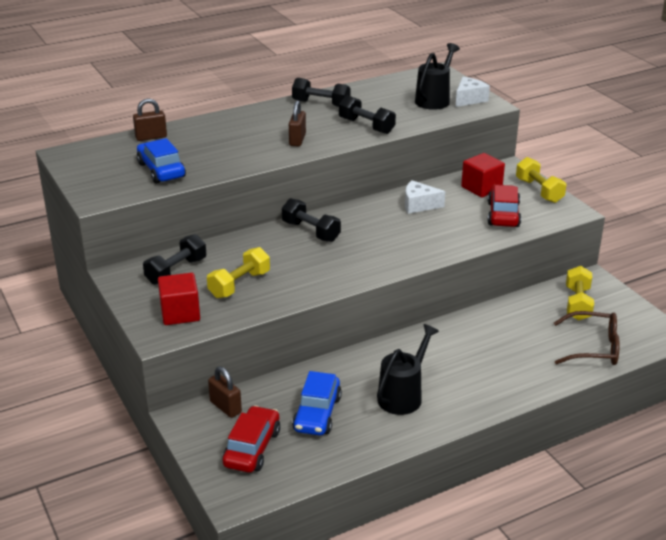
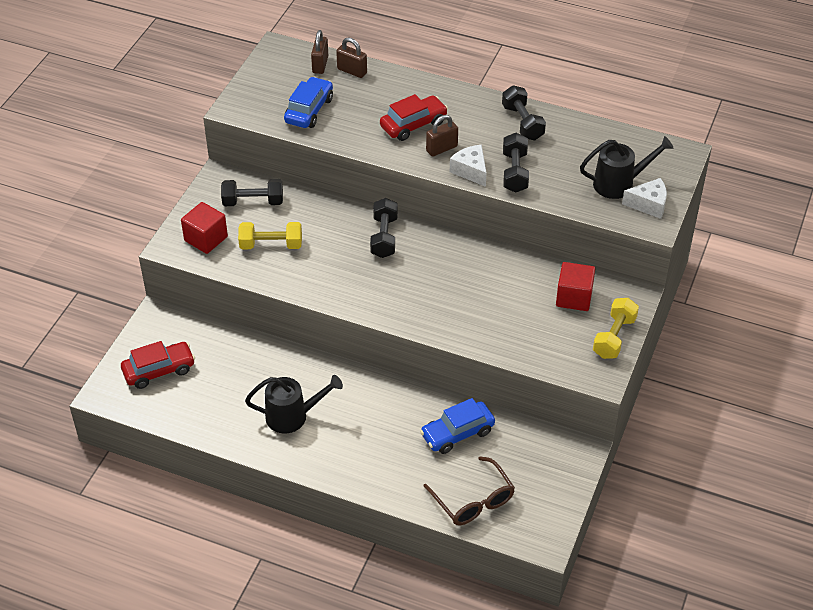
camera: 50 degrees right, 15 degrees up
brown padlock [208,366,242,418] -> brown padlock moved to [311,30,328,74]
blue car [292,371,342,435] -> blue car moved to [420,398,495,454]
white cheese [405,180,445,214] -> white cheese moved to [450,145,487,187]
red car [488,185,521,227] -> red car moved to [380,94,448,141]
yellow dumbbell [566,266,594,321] -> none

